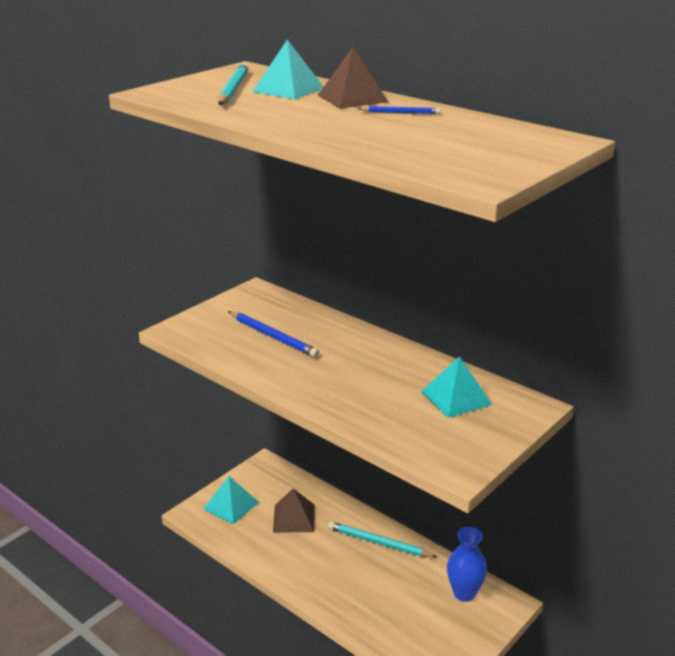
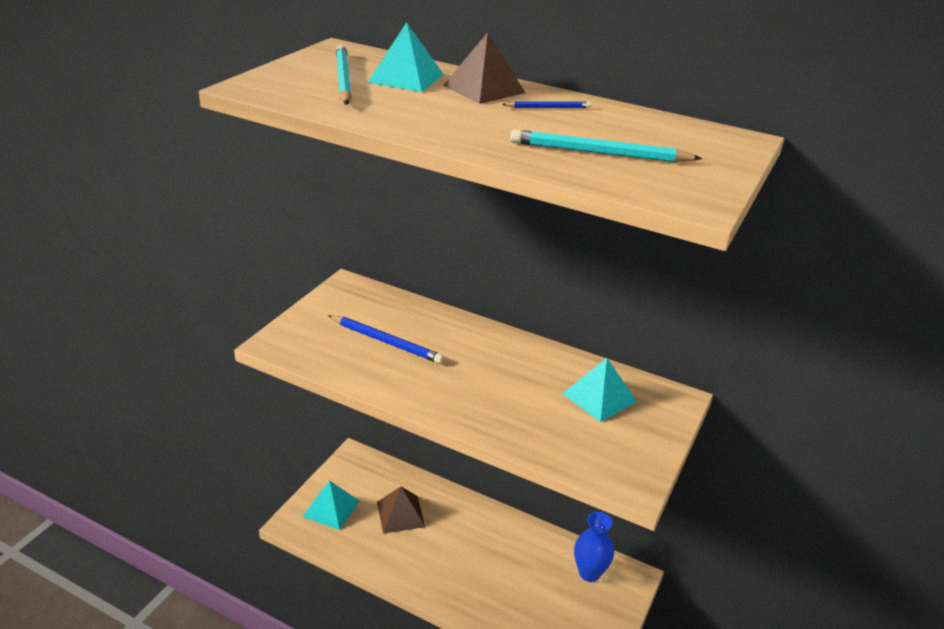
camera: 15 degrees left, 5 degrees up
turquoise pencil [328,521,437,558] -> turquoise pencil moved to [510,129,702,162]

